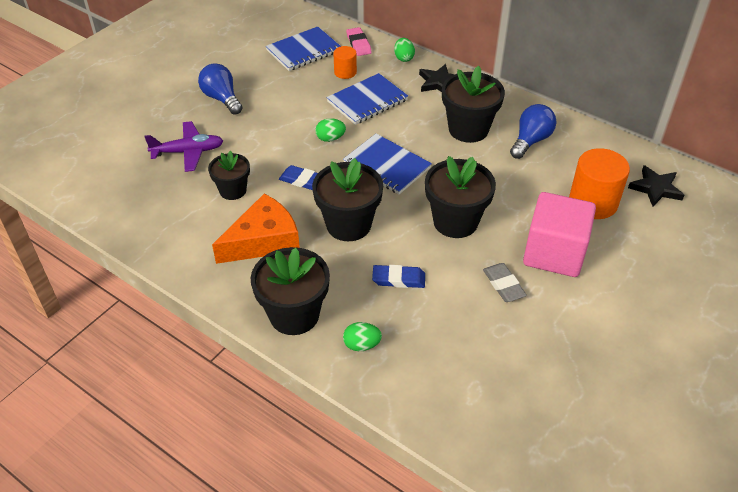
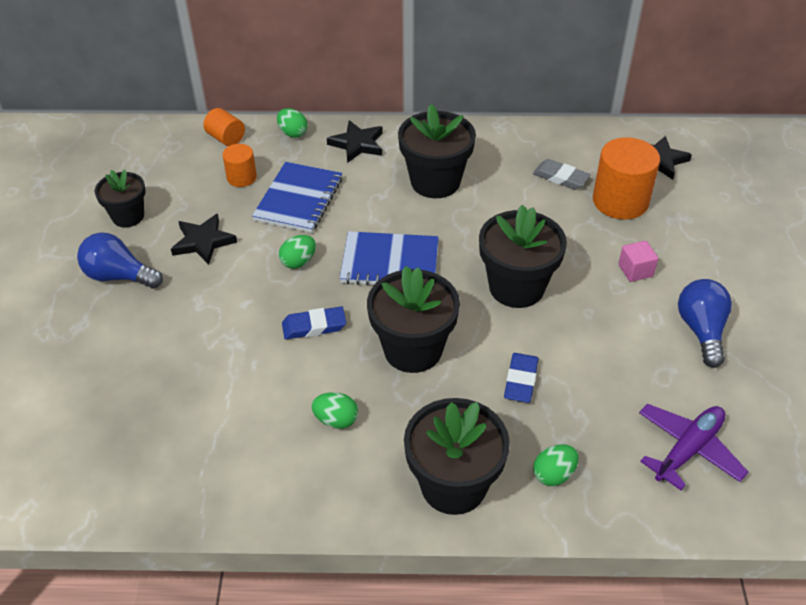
camera: 35 degrees left, 0 degrees up
purple plane [144,121,223,172] -> purple plane moved to [639,404,748,490]
black flower pot [208,150,250,200] -> black flower pot moved to [95,169,146,227]
orange cheese [212,194,300,264] -> green egg [311,392,358,429]
blue notebook [266,27,341,71] -> none
pink eraser [346,27,372,56] -> orange cylinder [204,108,245,146]
blue eraser [372,265,425,288] -> blue eraser turned 45 degrees counterclockwise [504,353,539,403]
grey eraser [483,263,527,302] -> grey eraser moved to [533,159,591,190]
blue light bulb [510,104,556,159] -> blue light bulb moved to [678,279,732,368]
pink cube [523,192,596,277] -> pink cube [618,241,658,282], size x0.42
none -> black star [171,214,237,265]

